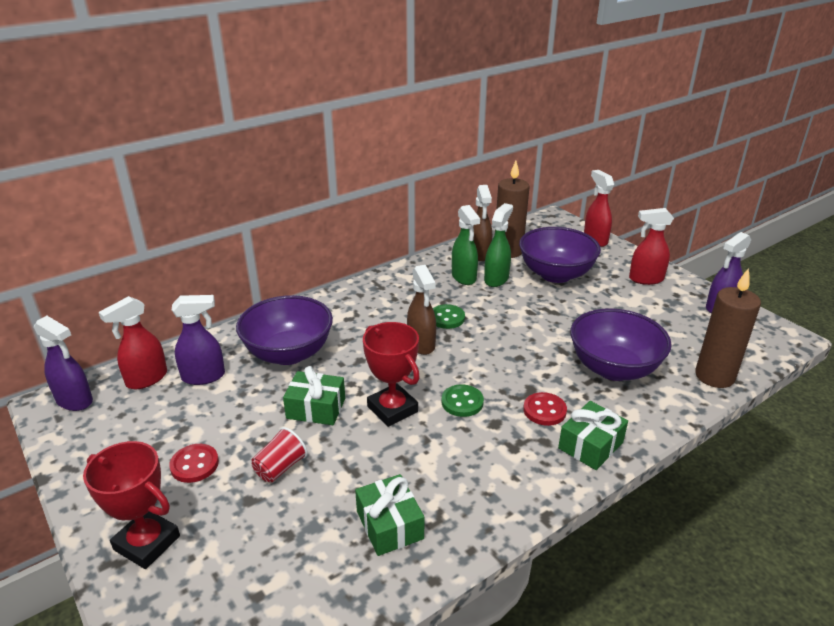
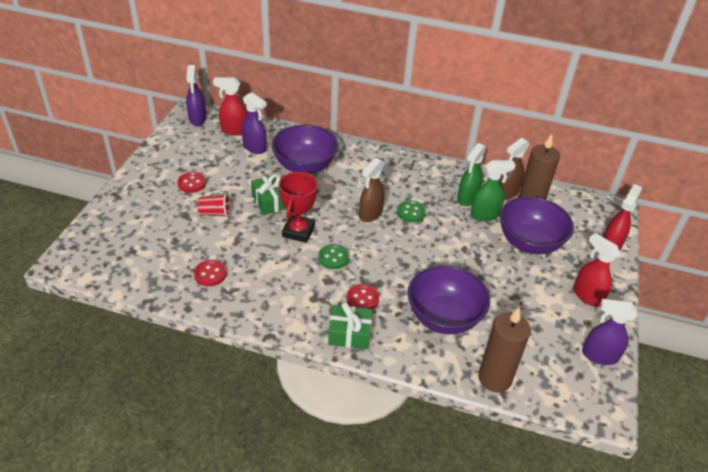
camera: 50 degrees right, 10 degrees up
red trophy [83,441,180,569] -> none
green gift [355,474,424,556] -> red button [194,260,227,286]

